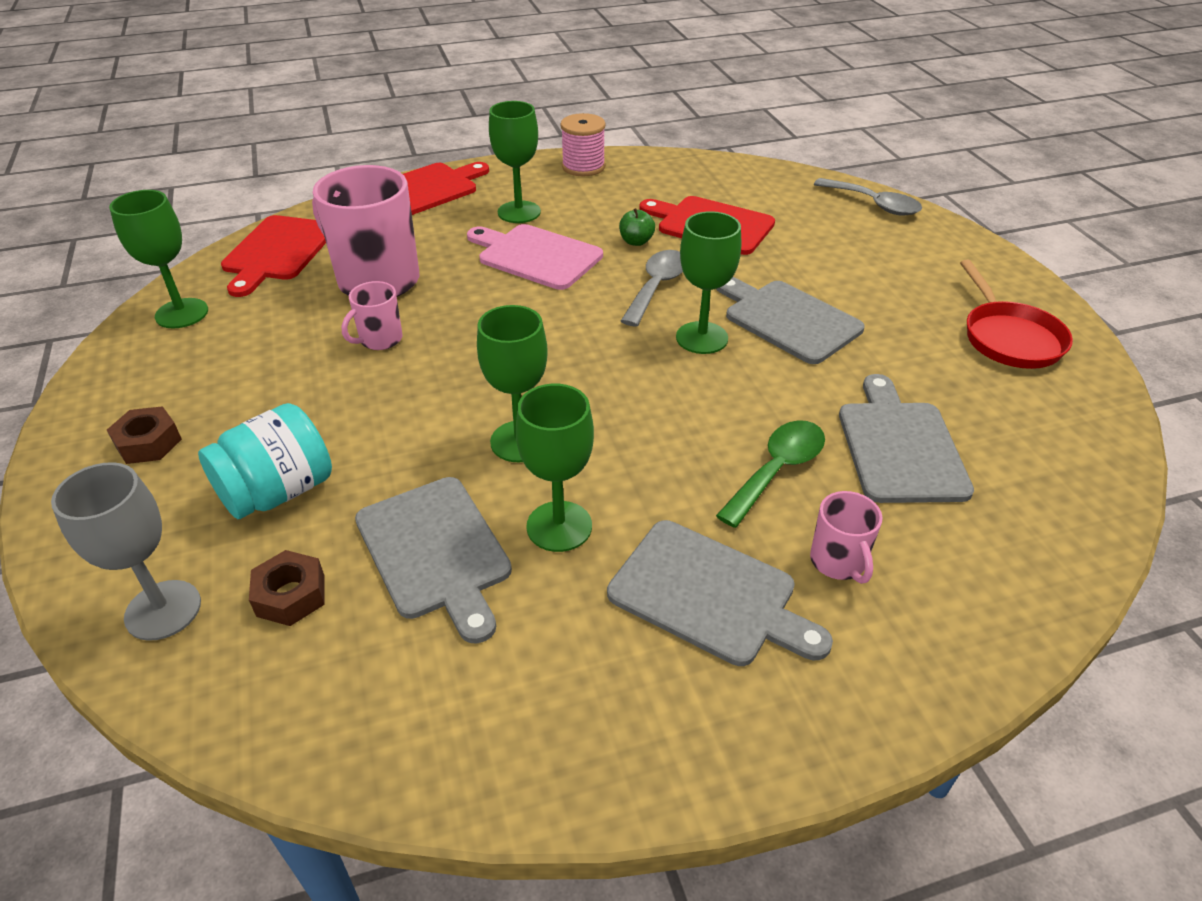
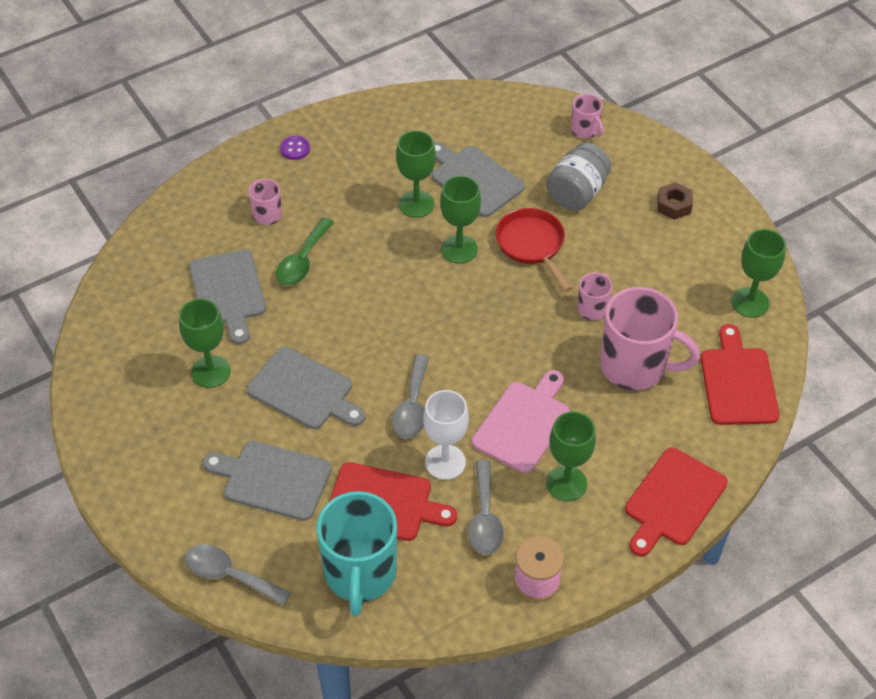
camera: 165 degrees right, 10 degrees up
grey goblet [51,462,201,641] -> pink mug [571,94,603,138]
turquoise jar [198,403,332,519] -> grey jar [546,143,611,210]
brown nut [249,550,325,626] -> none
pink cutting board [467,224,603,290] -> pink cutting board turned 75 degrees counterclockwise [472,370,570,473]
grey cutting board [607,520,833,666] -> grey cutting board moved to [203,441,332,521]
green apple [619,208,655,246] -> white goblet [423,390,469,480]
green goblet [676,211,741,354] -> green goblet moved to [179,299,230,388]
red pan [960,260,1073,369] -> red pan moved to [495,208,572,292]
none -> purple button [280,136,310,160]
none -> turquoise mug [316,491,397,616]
none -> grey spoon [468,460,504,555]

